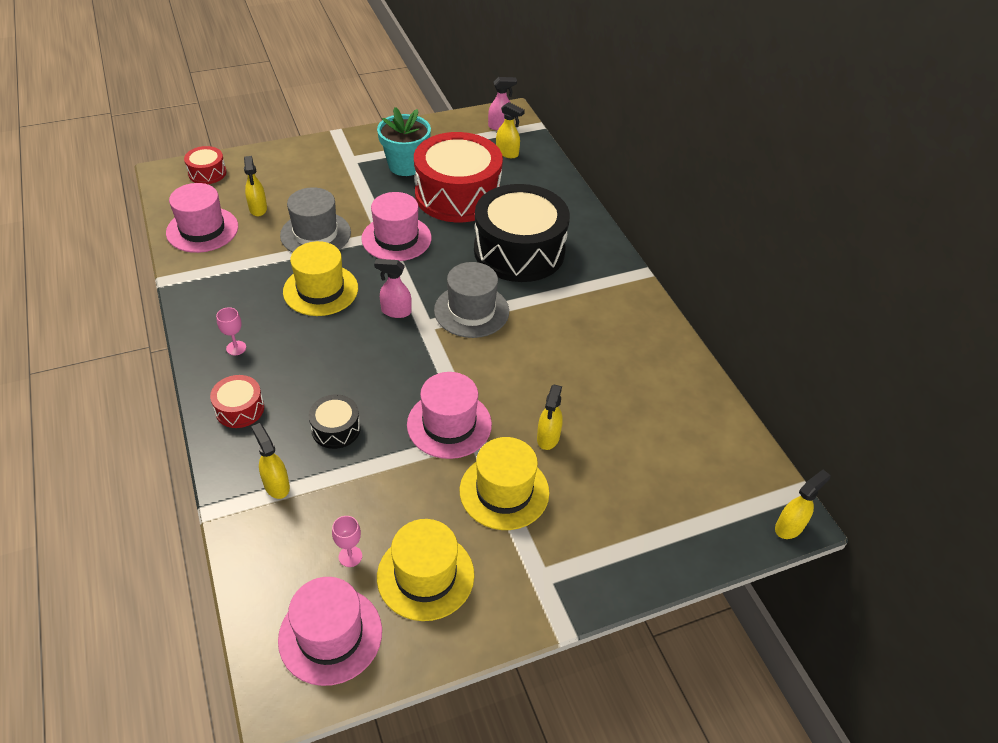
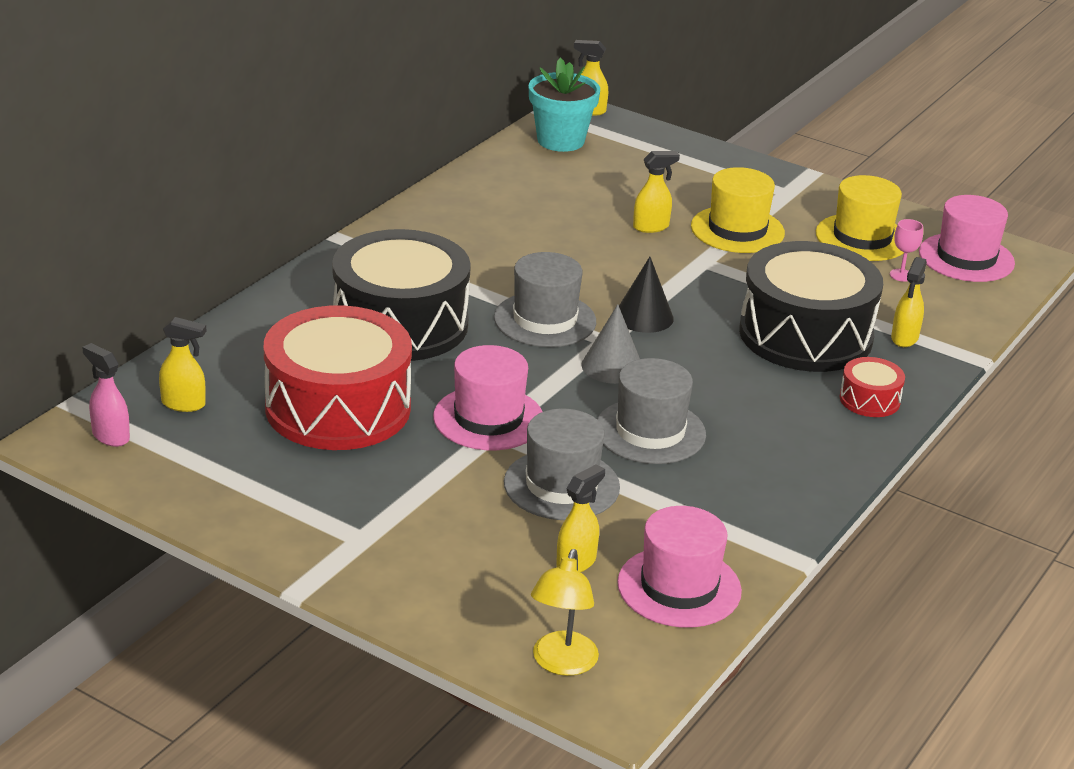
camera: 125 degrees left, 15 degrees down
red drum [184,146,226,184] -> yellow lamp [531,549,599,676]
pink goblet [216,307,246,355] -> none
yellow hat [283,241,358,316] -> grey hat [597,358,706,464]
black drum [309,394,361,449] -> black drum [739,241,883,372], size x2.31
pink spray bottle [374,259,412,318] -> grey cone [581,304,640,384]
turquoise flower pot [377,107,431,176] -> turquoise flower pot moved to [529,58,600,152]
pink hat [407,372,492,459] -> none
yellow spray bottle [496,102,525,158] -> yellow spray bottle turned 105 degrees clockwise [159,317,206,412]
none -> black cone [619,257,674,333]

